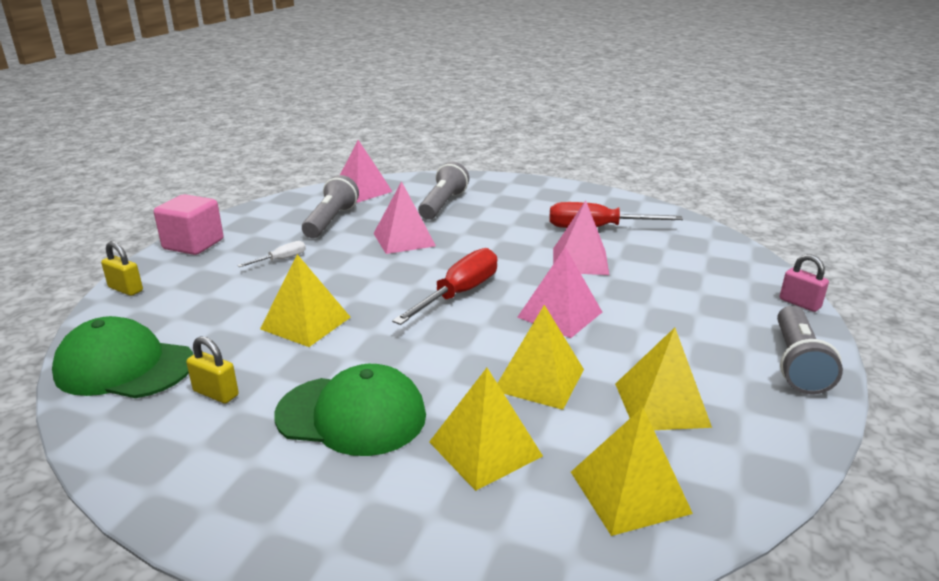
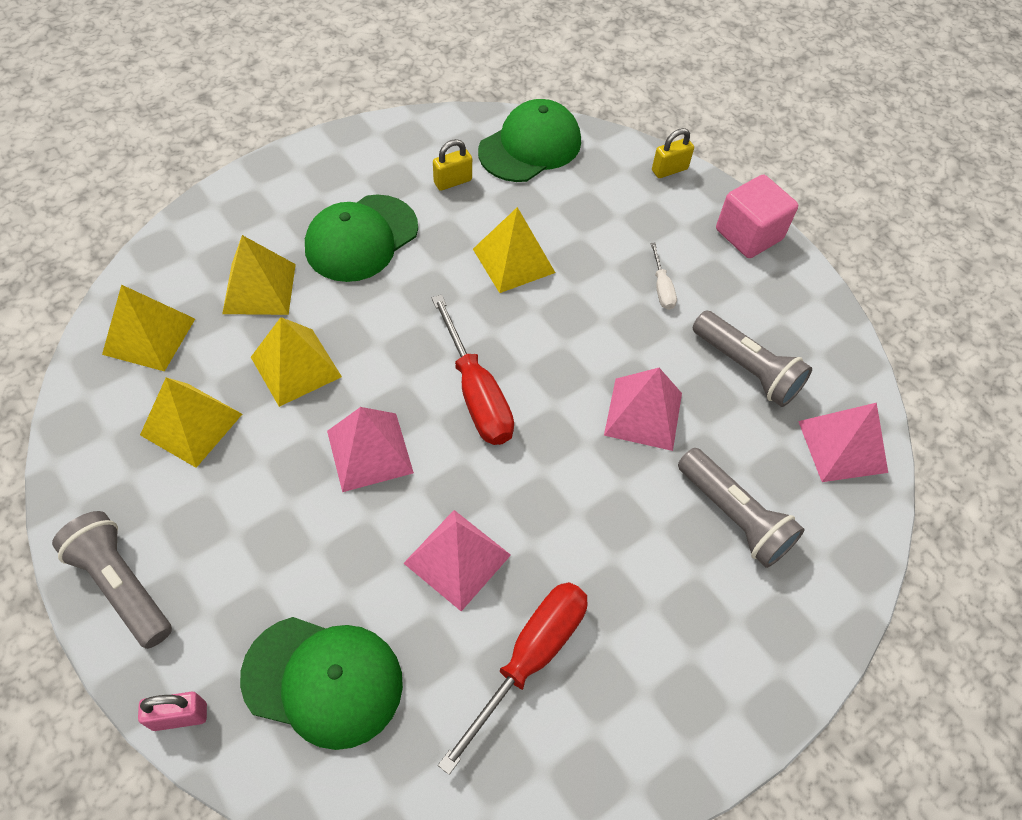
camera: 120 degrees right, 30 degrees up
none -> green cap [240,617,403,750]

